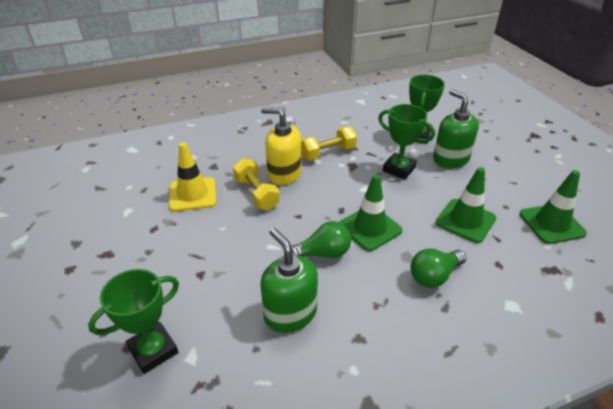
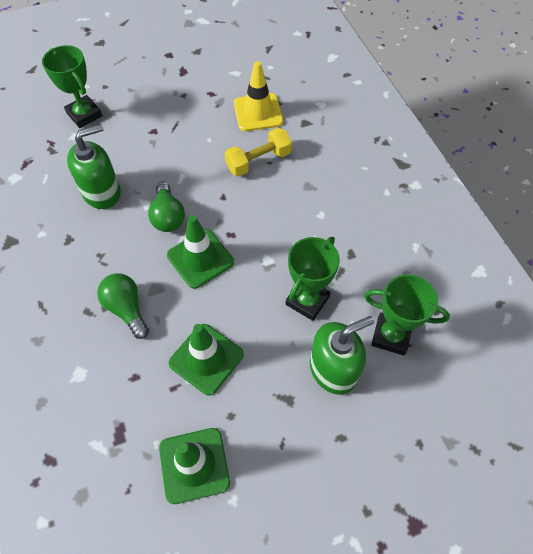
camera: 90 degrees right, 20 degrees up
yellow soap dispenser [261,107,302,185] -> none
yellow dumbbell [301,127,357,161] -> none

